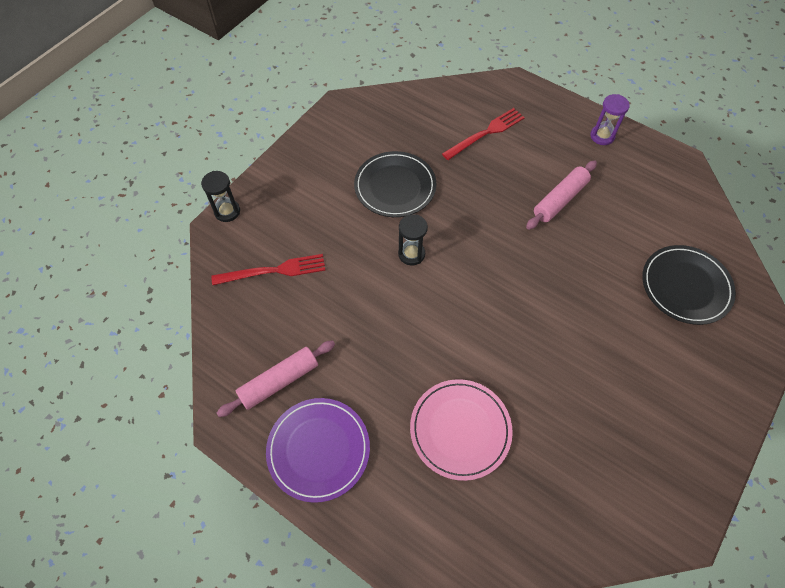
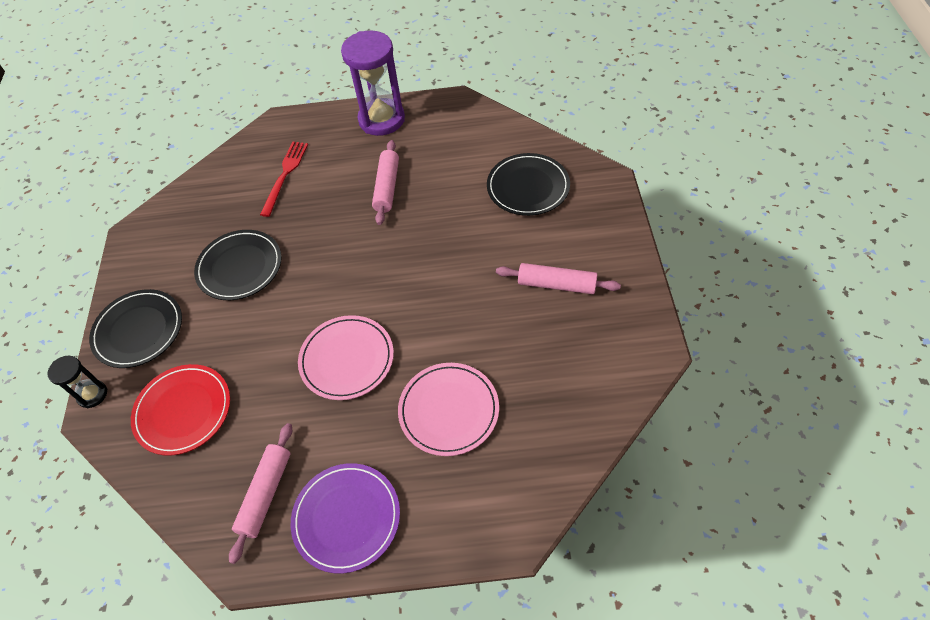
camera: 35 degrees left, 5 degrees down
red fork [211,254,325,285] -> red plate [131,364,230,456]
black hourglass [398,214,428,265] -> none
purple hourglass [590,94,630,145] -> purple hourglass [341,31,405,136], size x2.00
none -> black plate [89,289,182,368]
none -> pink plate [298,315,394,400]
none -> pink rolling pin [496,263,621,294]

